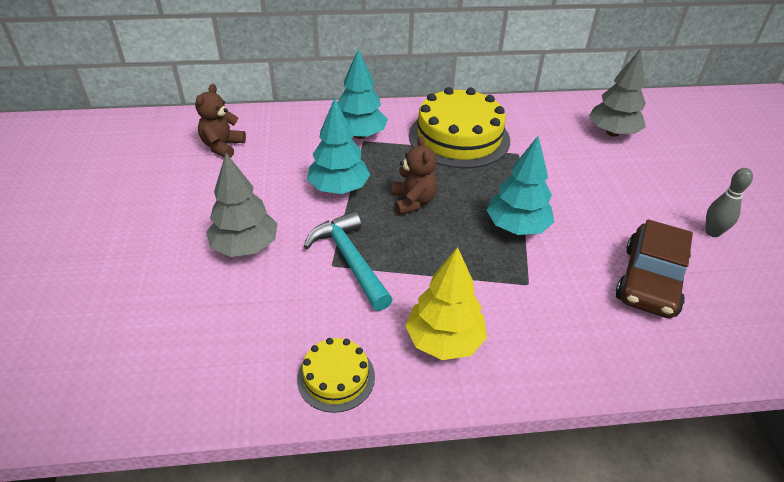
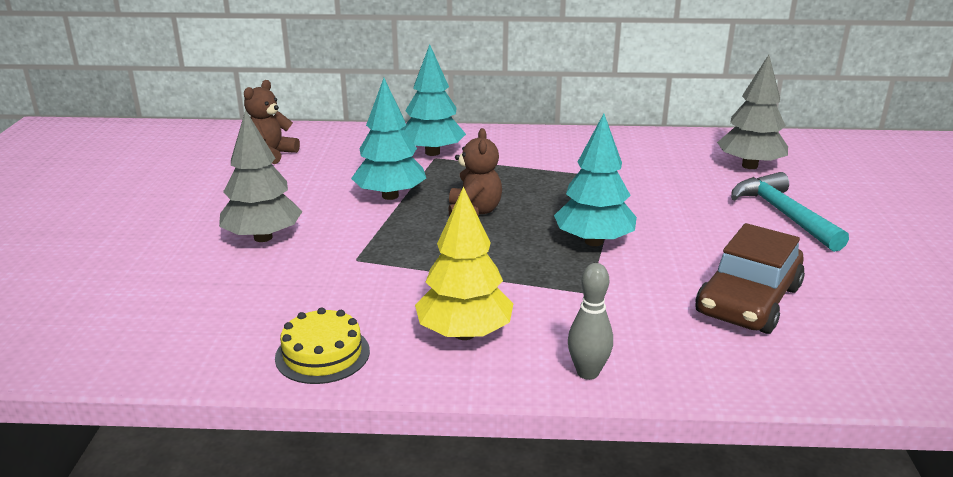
camera: 10 degrees right, 15 degrees down
turquoise hammer [304,211,393,311] -> turquoise hammer moved to [731,172,849,252]
yellow cake [409,87,510,168] -> none
grey bowling pin [706,168,753,237] -> grey bowling pin moved to [568,263,613,380]

